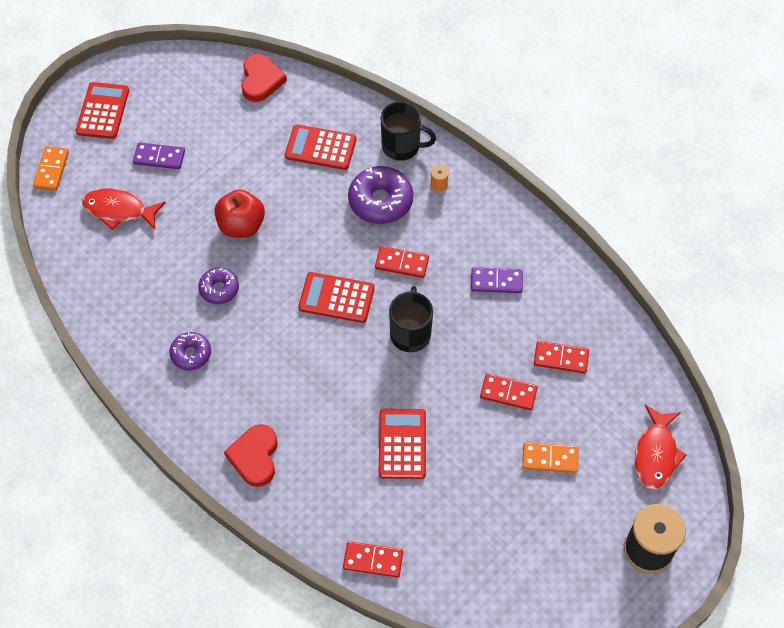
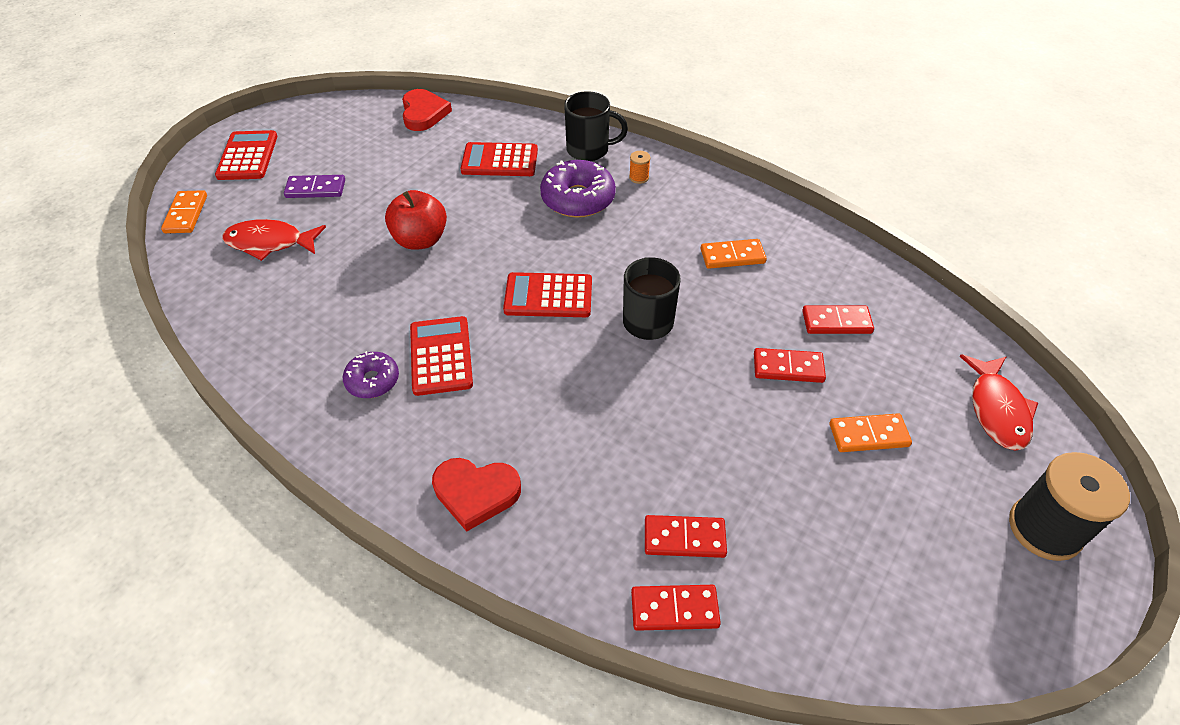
camera: 10 degrees left, 10 degrees down
purple donut [198,267,239,304] -> none
red heart [224,424,278,487] -> red heart turned 75 degrees counterclockwise [432,458,521,532]
red domino [375,246,429,278] -> red domino moved to [645,515,727,558]
red calculator [379,409,426,479] -> red calculator moved to [410,316,473,396]
purple domino [471,267,523,293] -> orange domino [701,239,767,269]

